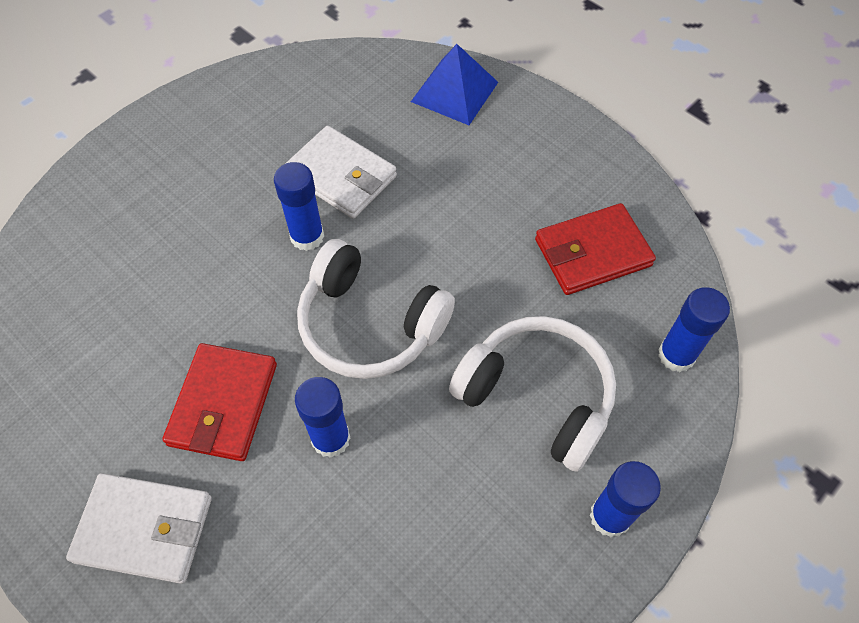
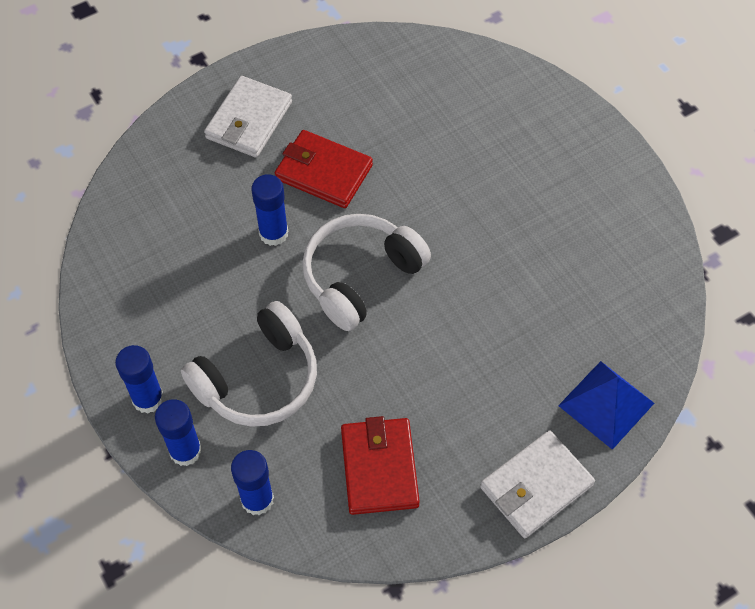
camera: 105 degrees right, 0 degrees up
blue glue stick [274,162,324,251] -> blue glue stick moved to [155,399,202,466]
white wallet [285,125,397,219] -> white wallet moved to [480,430,595,538]

